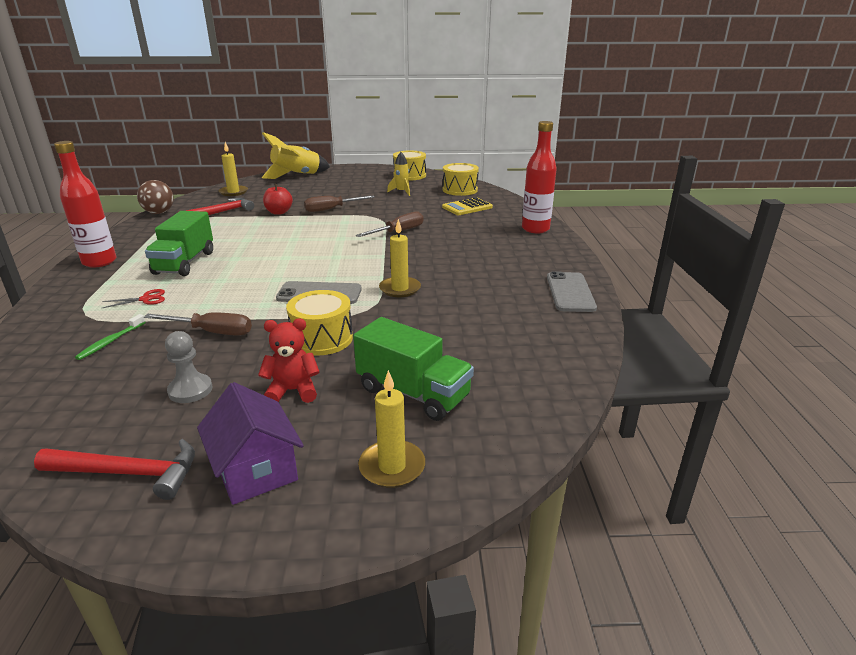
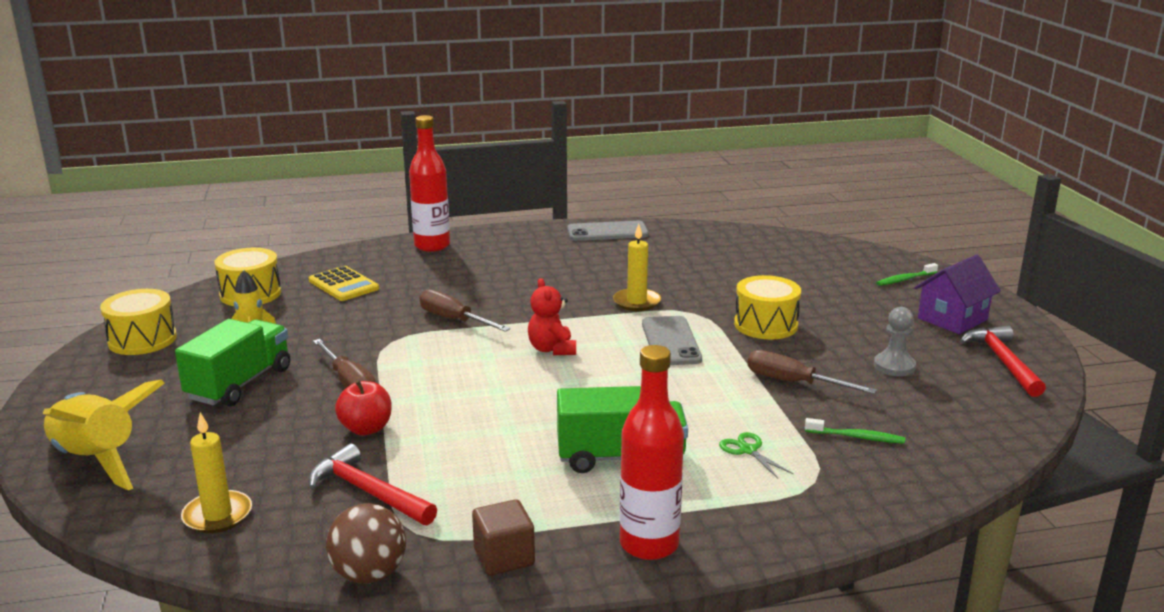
camera: 100 degrees left, 5 degrees down
red scissors [102,289,165,308] -> green scissors [719,432,793,478]
brown screwdriver [144,312,252,336] -> brown screwdriver turned 60 degrees counterclockwise [747,350,877,394]
red teddy bear [258,319,319,403] -> red teddy bear moved to [528,278,576,355]
green truck [353,317,474,421] -> green truck moved to [175,319,290,406]
yellow candle [358,370,425,488] -> green toothbrush [876,263,938,286]
none -> brown cube [472,499,535,575]

